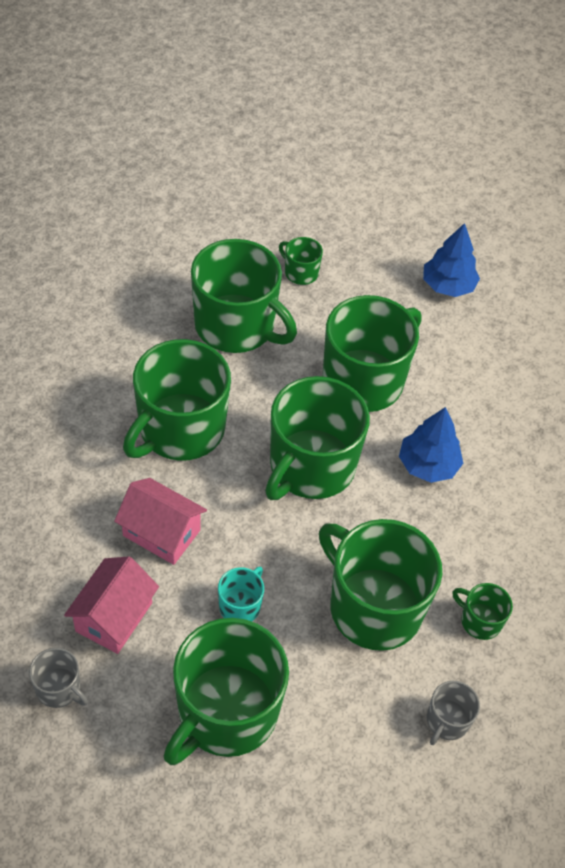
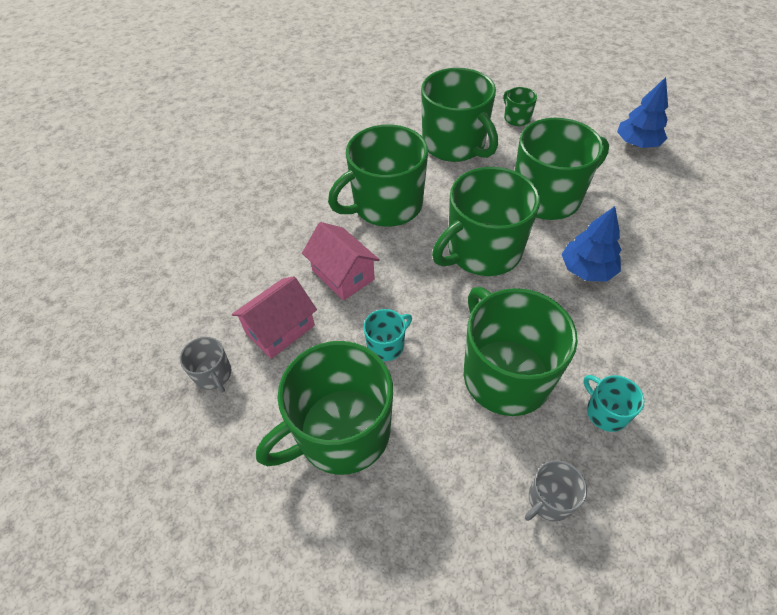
camera: 25 degrees right, 0 degrees up
green mug [453,583,513,640] -> turquoise mug [583,375,644,432]

